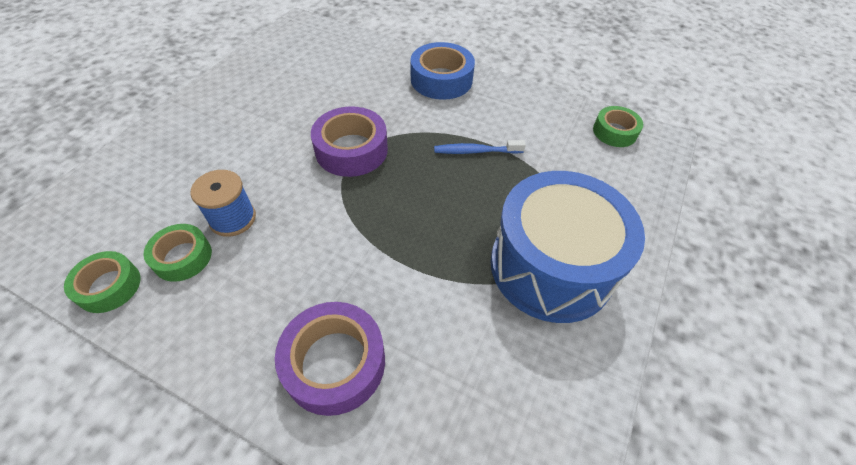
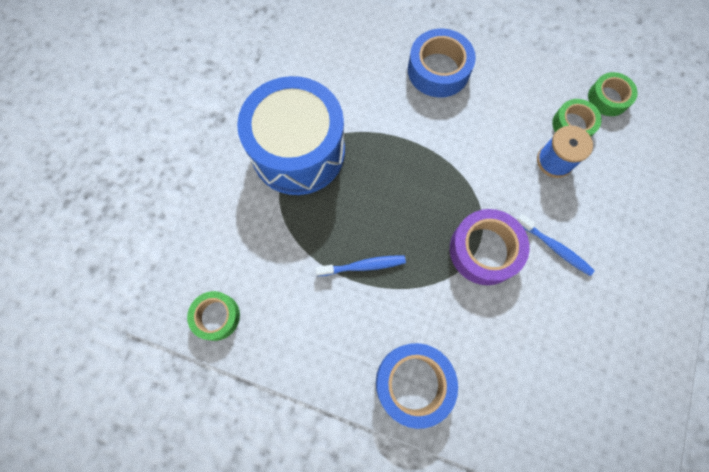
camera: 175 degrees right, 20 degrees up
purple tape [275,302,385,416] -> blue tape [408,29,476,97]
none -> blue toothbrush [517,214,595,276]

